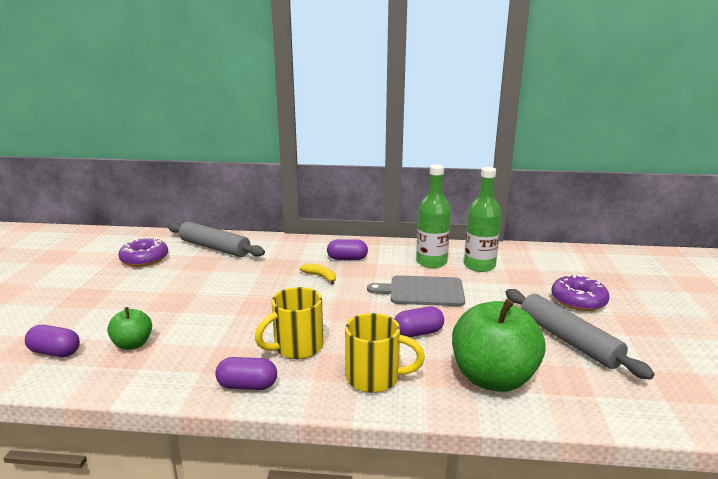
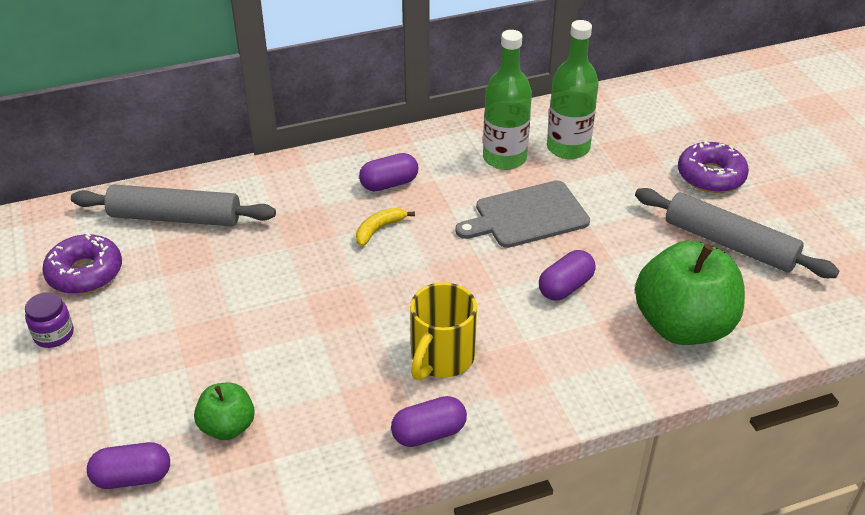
camera: 25 degrees left, 20 degrees up
yellow banana [300,263,336,285] -> yellow banana turned 60 degrees counterclockwise [356,208,415,246]
yellow mug [345,313,425,393] -> none
none -> purple jar [25,292,74,348]

